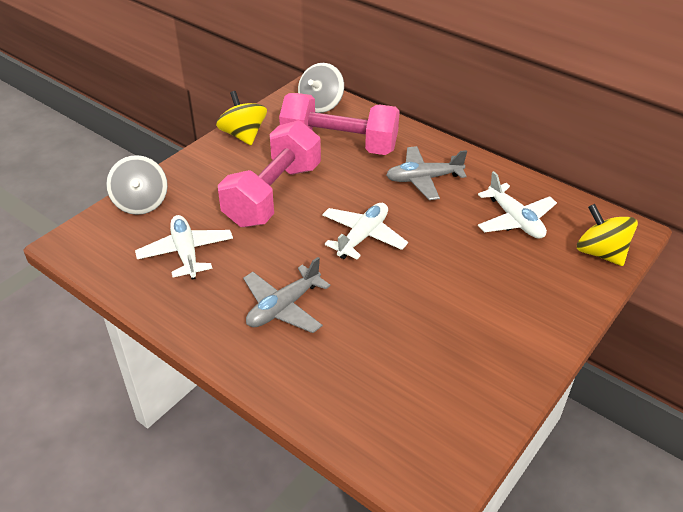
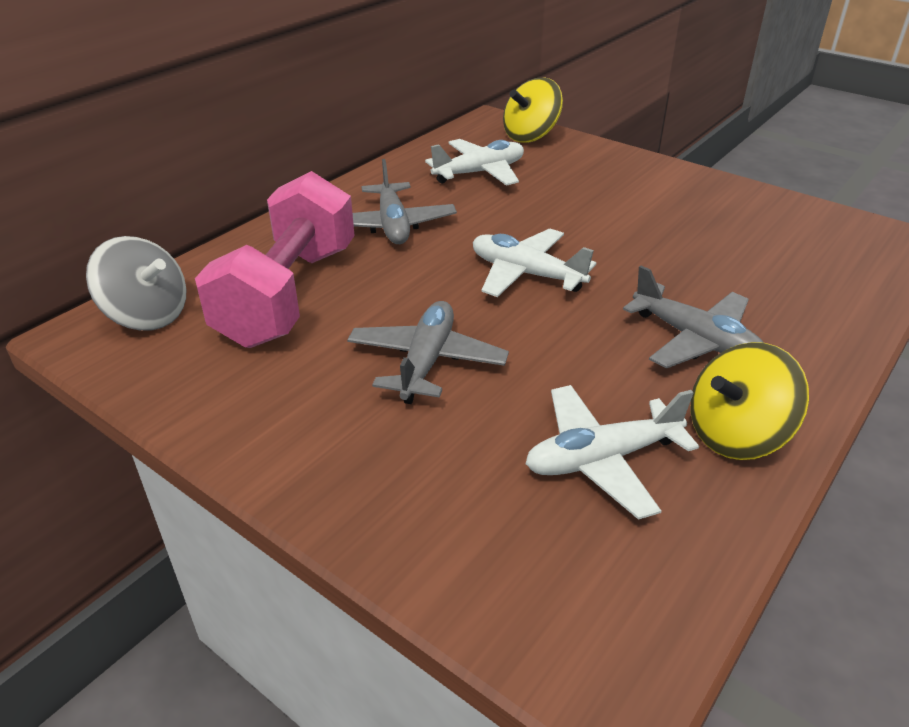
camera: 90 degrees left, 5 degrees down
grey spinning top [106,155,168,215] -> none
yellow spinning top [216,91,267,145] -> yellow spinning top moved to [691,342,809,460]
pink dumbbell [218,120,321,227] -> grey plane [347,301,509,404]

